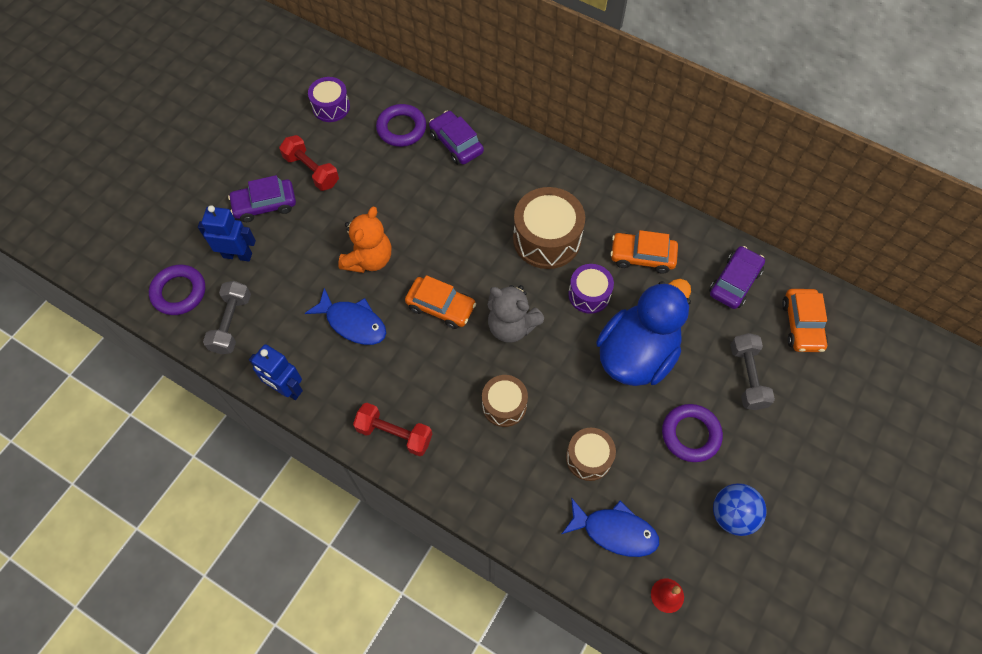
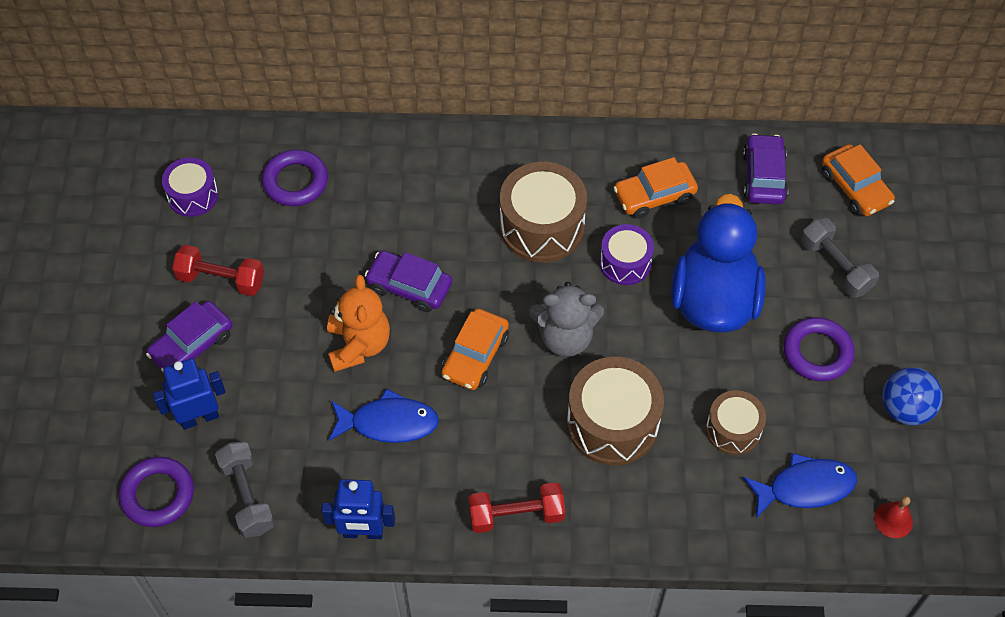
camera: 30 degrees left, 5 degrees down
orange car [405,275,476,329] -> orange car turned 120 degrees clockwise [441,309,509,390]
purple car [429,111,484,165] -> purple car moved to [365,251,452,312]
brown drum [482,375,528,427] -> brown drum [567,357,664,466], size x1.67

